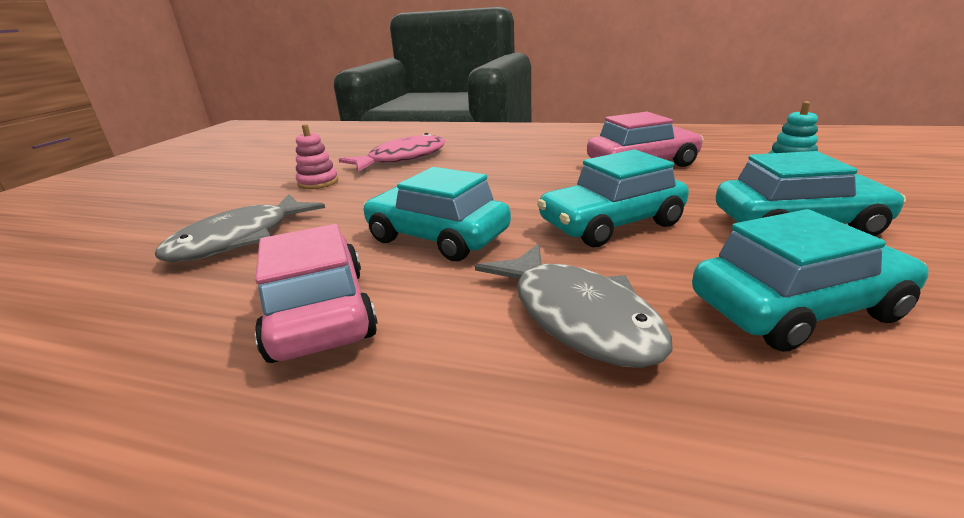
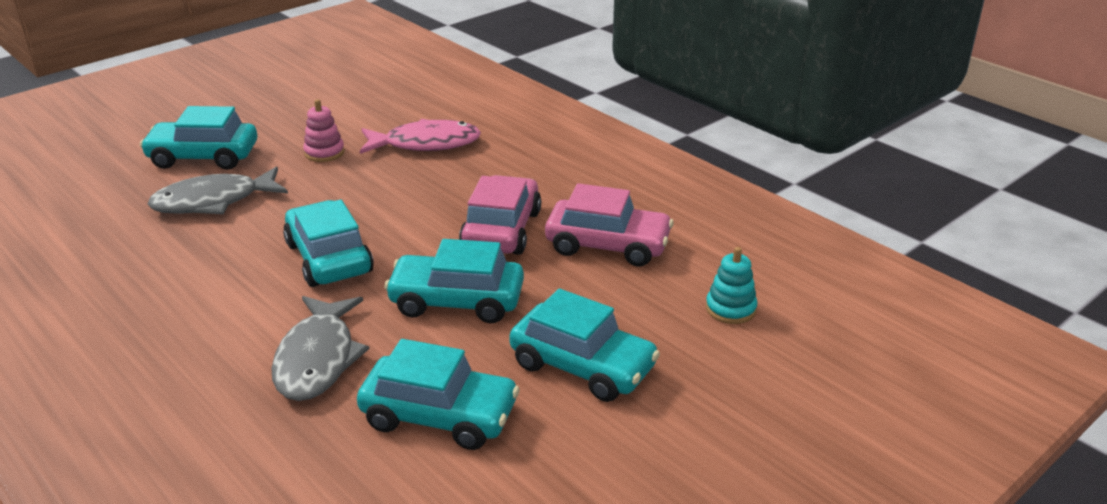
camera: 30 degrees right, 5 degrees up
pink car [255,224,377,363] -> pink car moved to [459,175,541,255]
none -> turquoise car [140,106,257,170]

